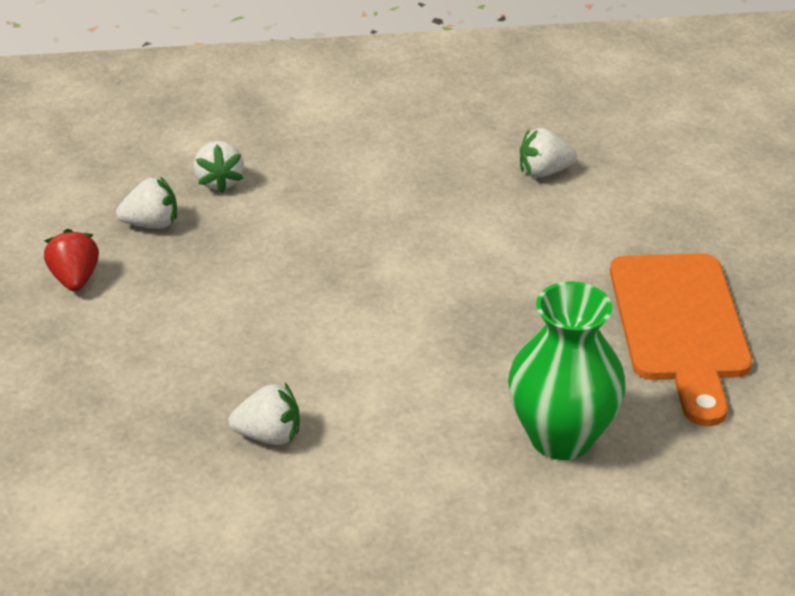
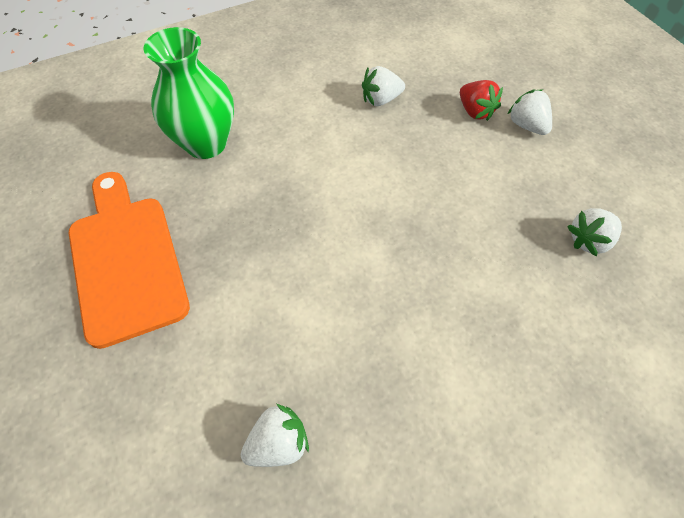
camera: 160 degrees right, 20 degrees up
red strawberry [44,229,99,291] -> red strawberry moved to [460,80,503,121]
white strawberry [194,141,244,193] -> white strawberry moved to [507,89,552,135]

